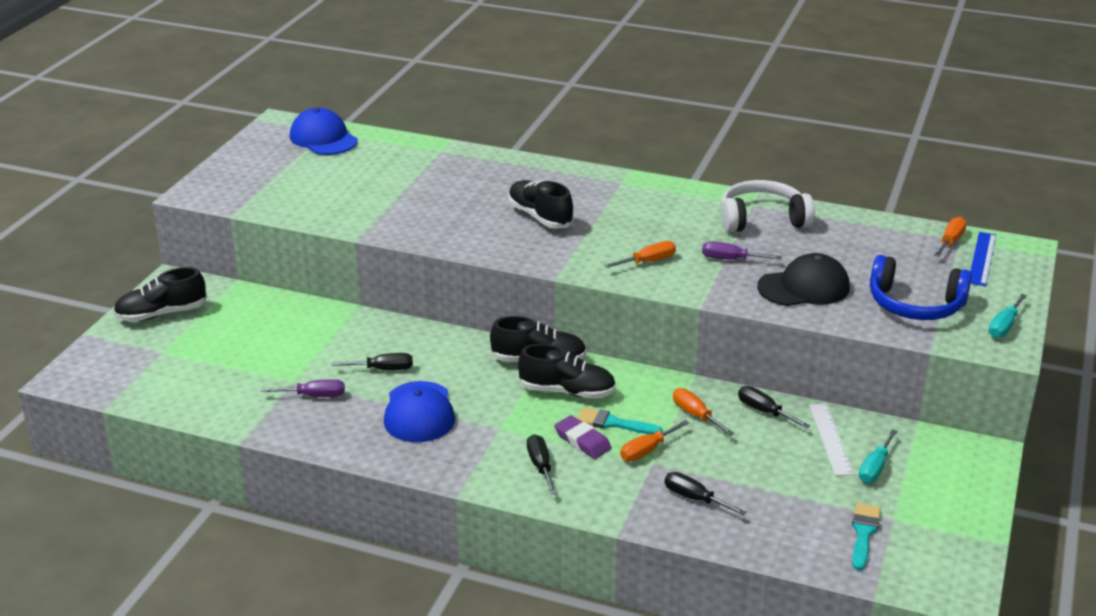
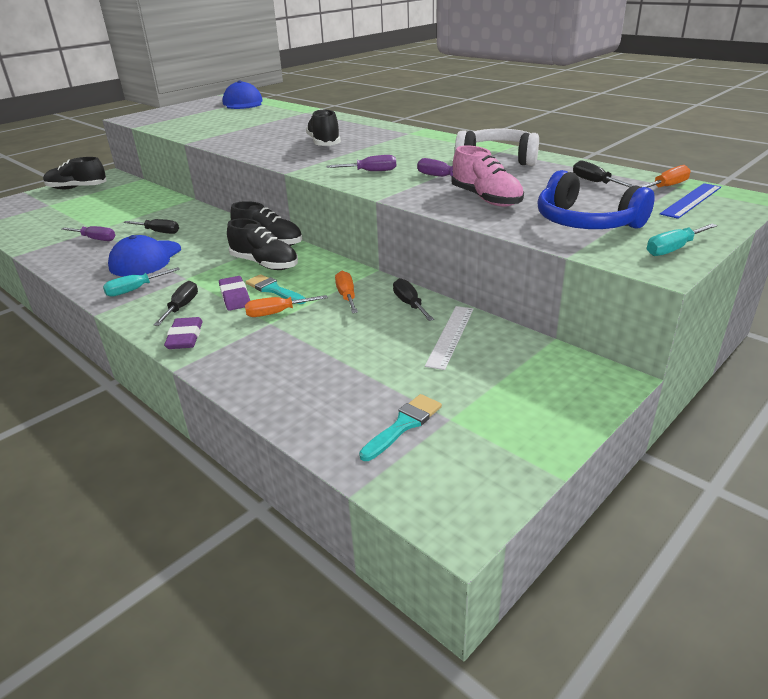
camera: 25 degrees right, 0 degrees up
orange screwdriver [604,241,676,268] -> purple screwdriver [326,155,396,171]
black screwdriver [665,472,747,516] -> black screwdriver moved to [573,160,634,187]
black cap [757,253,850,306] -> pink shoe [451,146,524,207]
turquoise screwdriver [859,429,897,483] -> turquoise screwdriver moved to [103,267,180,297]
none -> purple eraser [164,317,203,349]

